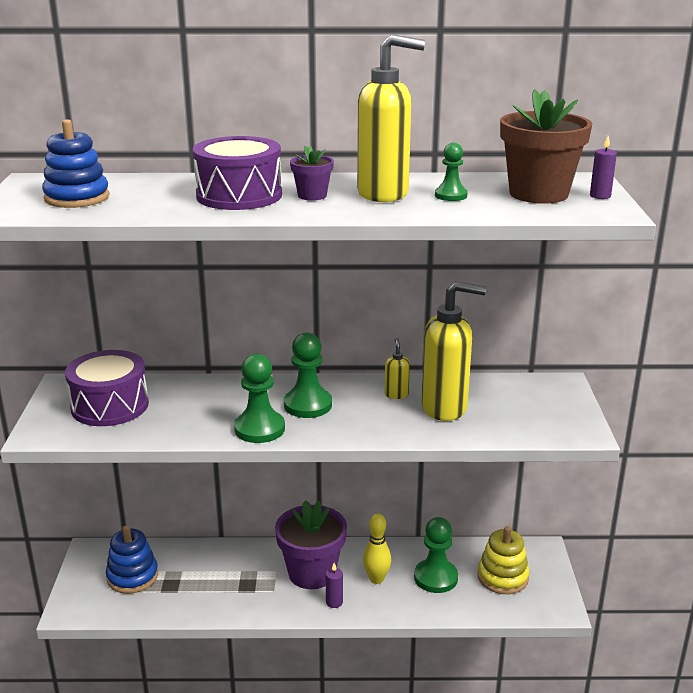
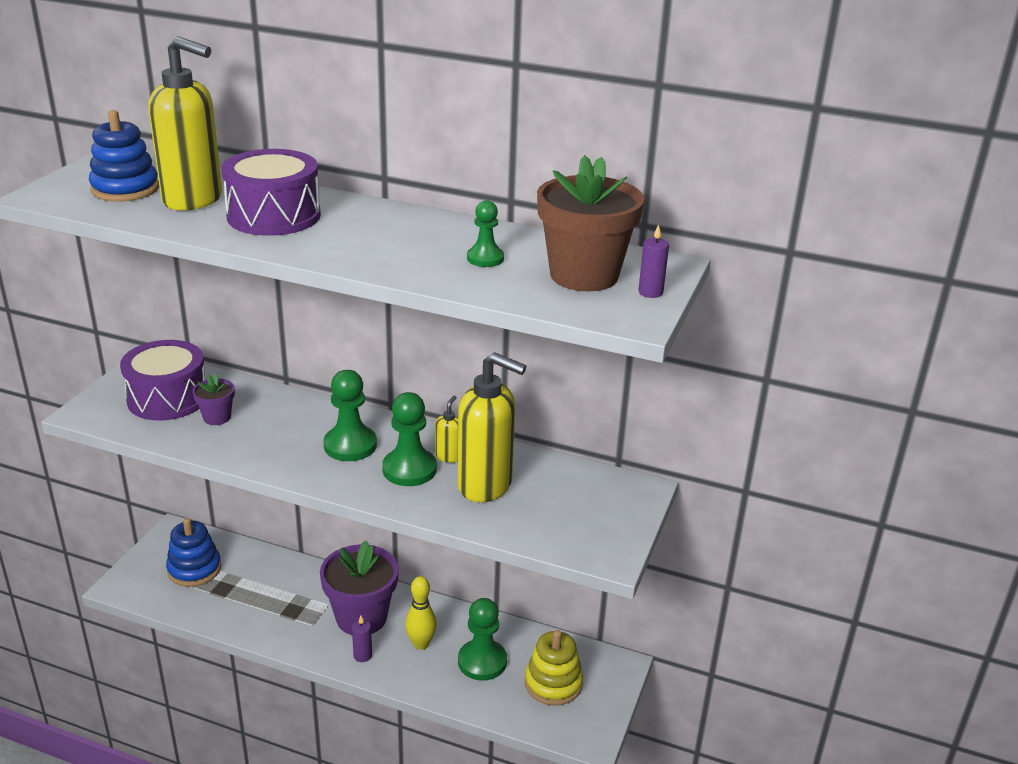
camera: 20 degrees right, 5 degrees up
green pawn [234,354,285,443] -> green pawn moved to [382,392,437,486]
purple flower pot [290,145,334,200] -> purple flower pot moved to [192,374,235,425]
yellow soap dispenser [357,34,425,202] -> yellow soap dispenser moved to [148,36,222,210]

